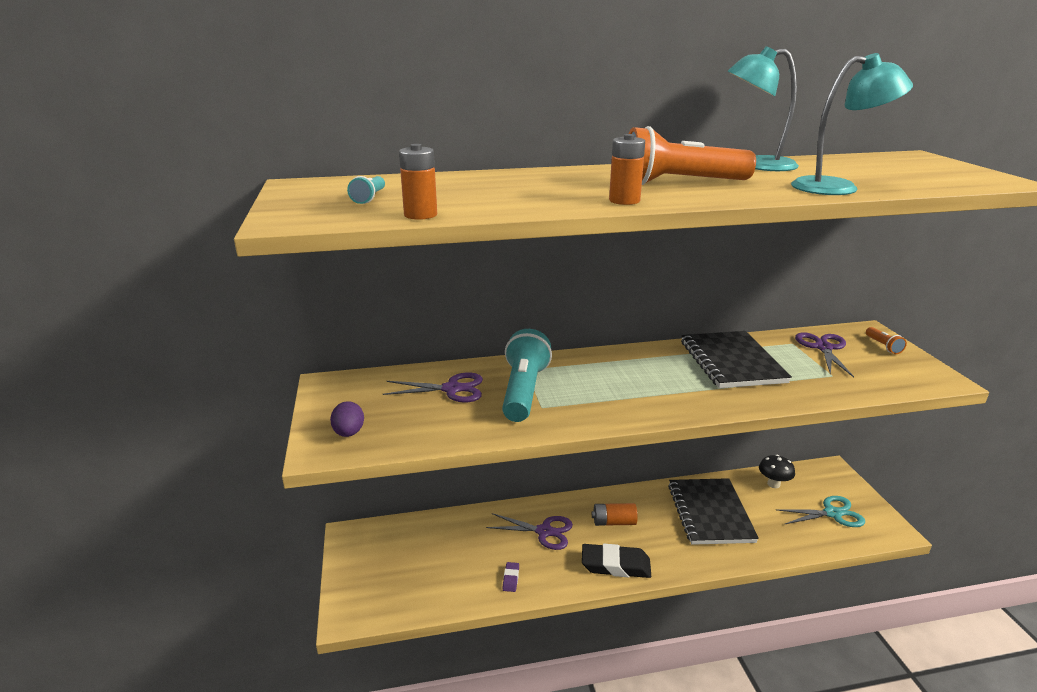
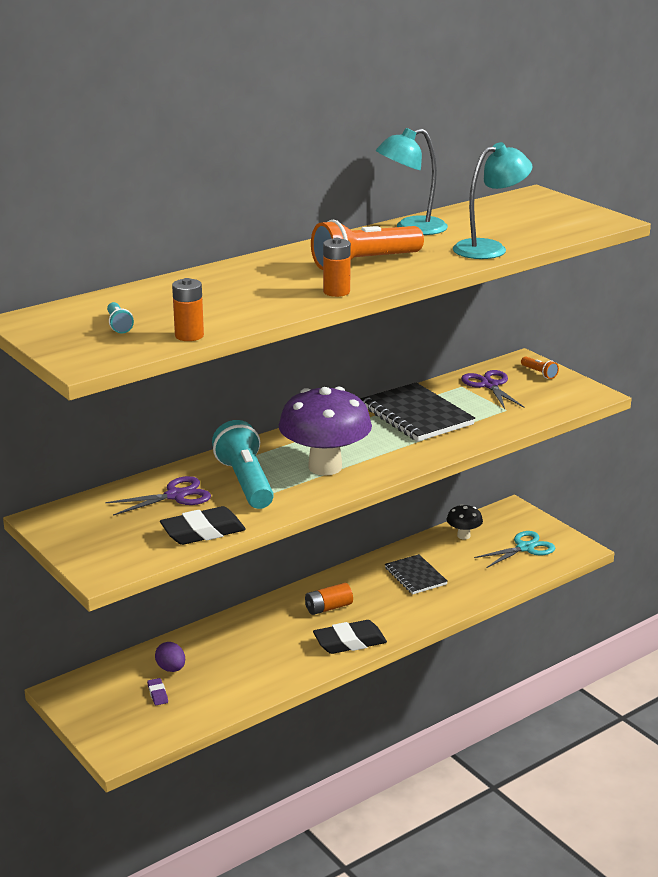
camera: 25 degrees left, 0 degrees up
purple egg [330,401,364,437] -> purple egg moved to [155,642,185,672]
purple scissors [486,513,573,550] -> none
purple eraser [502,562,519,592] -> purple eraser moved to [147,678,168,705]
black notebook [668,478,759,545] -> black notebook [385,554,448,594], size x0.60
none -> black eraser [160,506,246,545]
none -> purple mushroom [279,387,372,476]

